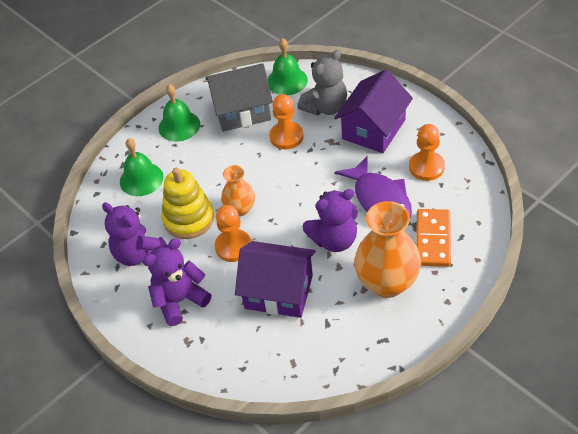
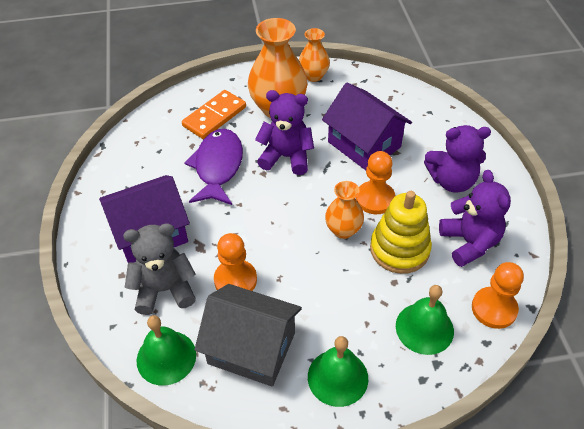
camera: 150 degrees left, 0 degrees up
orange pawn [409,124,445,181] -> orange pawn moved to [472,262,524,329]
none -> orange vase [299,28,330,82]

